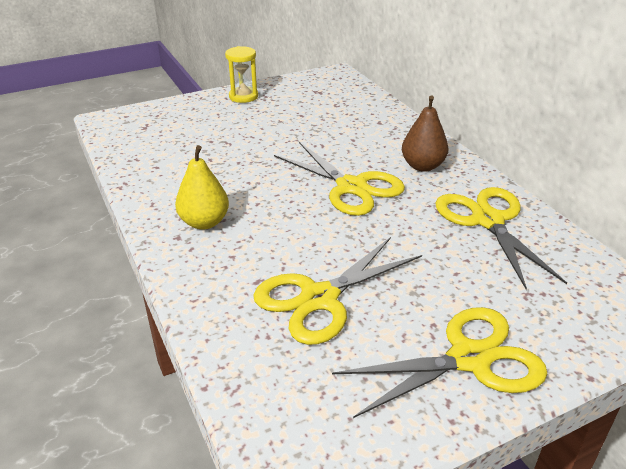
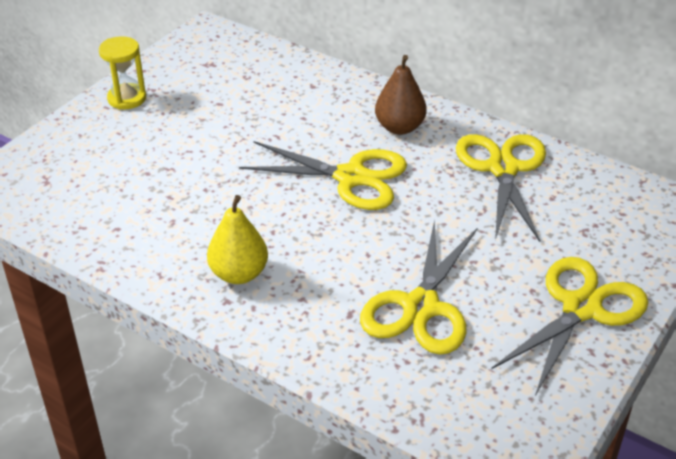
camera: 30 degrees left, 5 degrees up
yellow scissors [435,187,567,290] -> yellow scissors turned 45 degrees clockwise [456,134,546,242]

